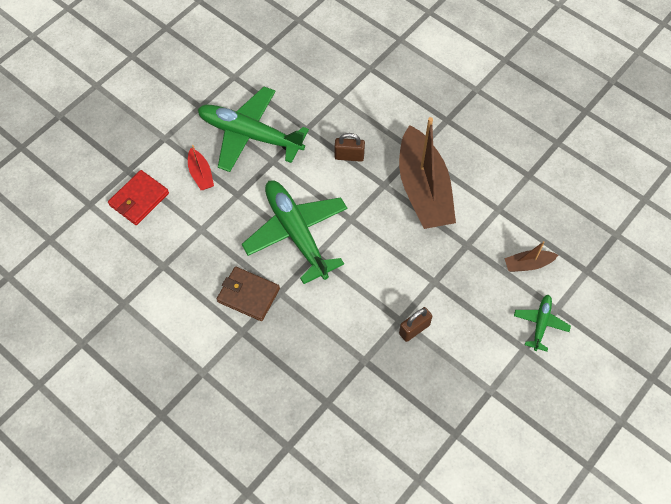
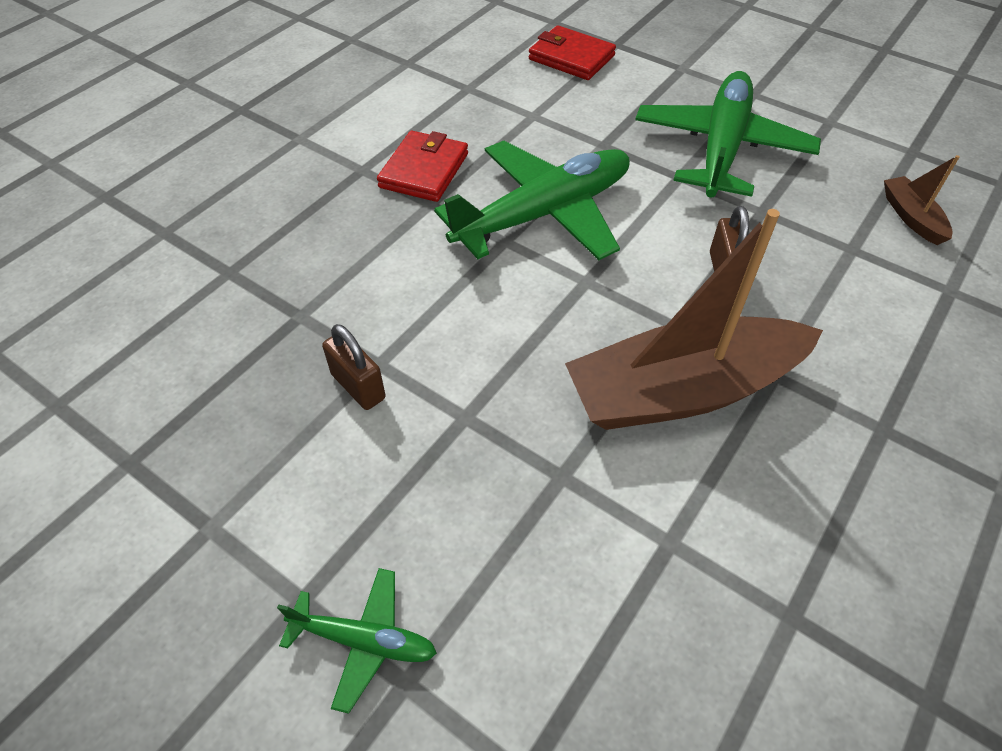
camera: 85 degrees right, 10 degrees down
red boat [188,145,214,190] -> none
brown wallet [217,267,280,321] -> red wallet [377,131,468,202]
brown boat [504,241,558,272] -> brown boat moved to [884,155,960,245]

